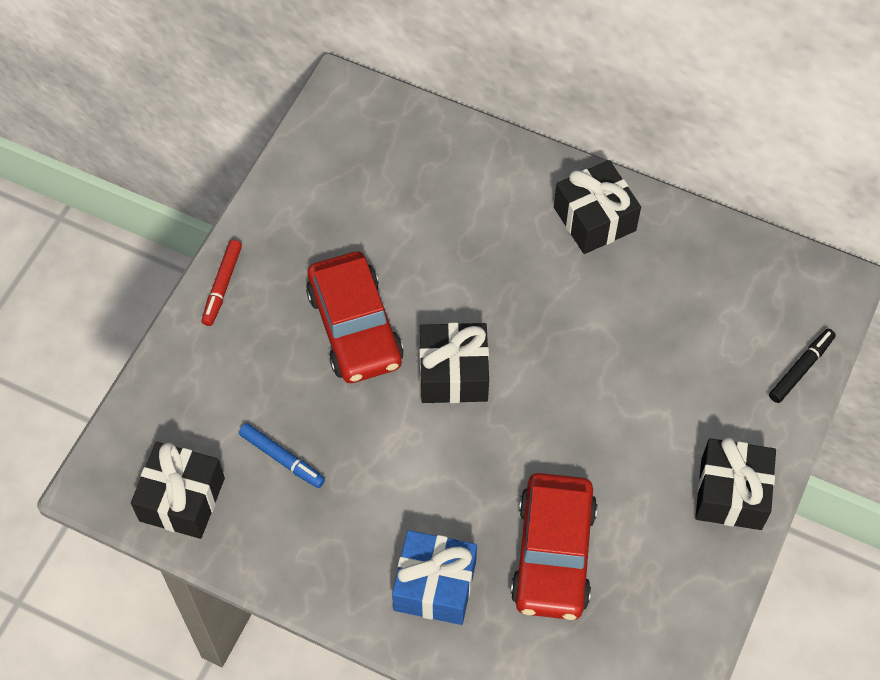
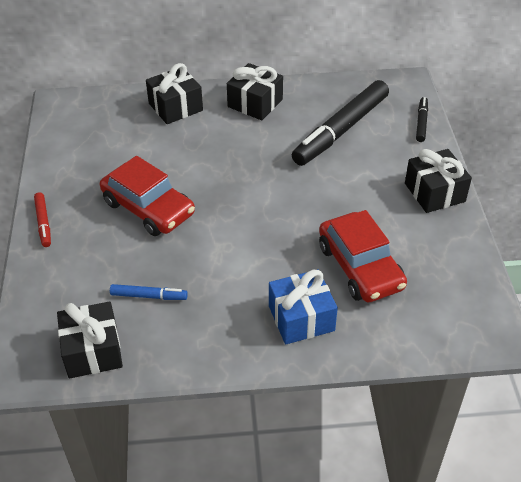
camera: 30 degrees left, 15 degrees down
black gift [419,323,489,403] -> black gift moved to [146,63,203,124]
none -> black marker [292,80,389,166]

